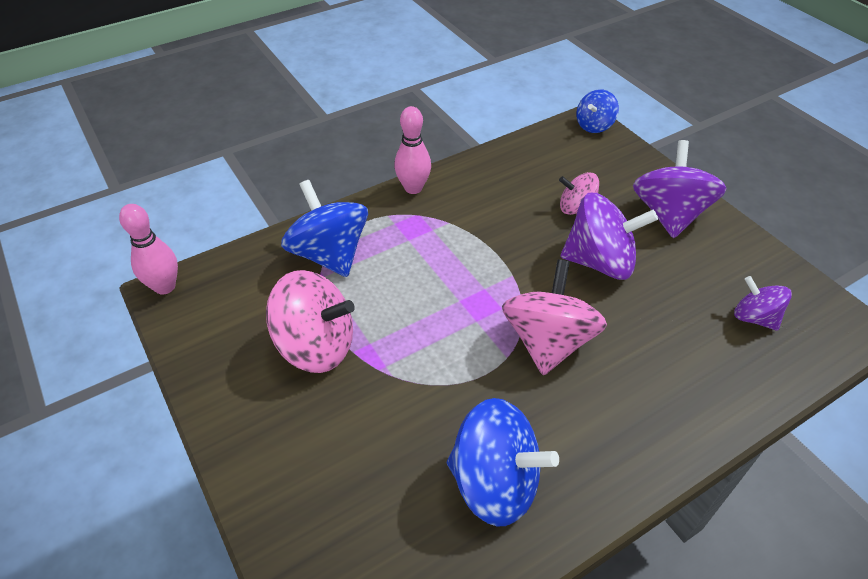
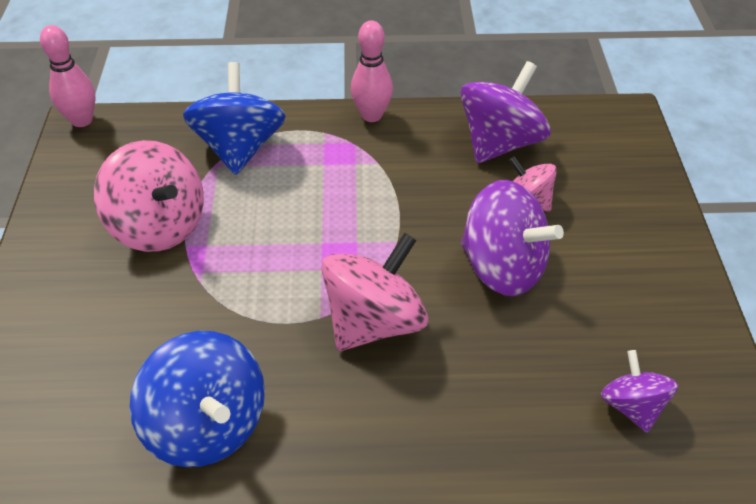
camera: 30 degrees right, 0 degrees up
blue spinning top [576,89,619,133] -> none
purple spinning top [633,140,727,238] -> purple spinning top moved to [461,61,551,163]

